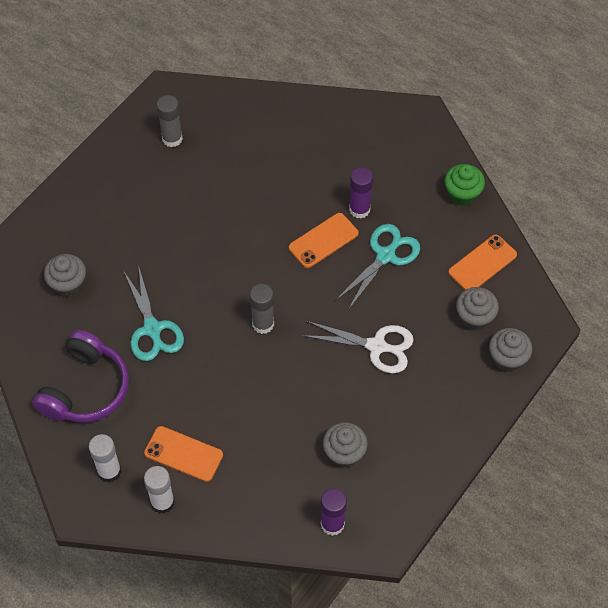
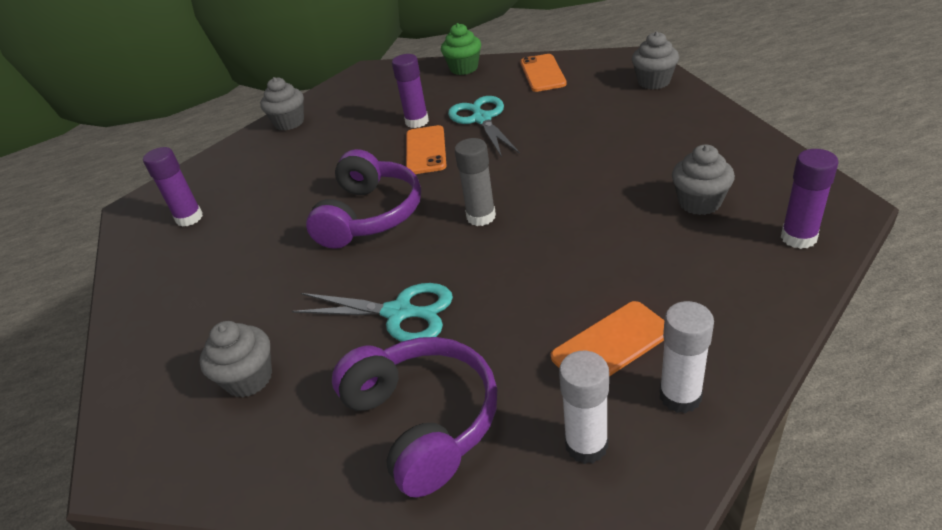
camera: 50 degrees left, 20 degrees down
grey glue stick [157,95,183,147] -> purple glue stick [143,147,203,227]
white scissors [302,321,414,373] -> none
grey cupcake [456,287,499,330] -> grey cupcake moved to [260,77,304,131]
none -> purple headphones [306,149,421,249]

